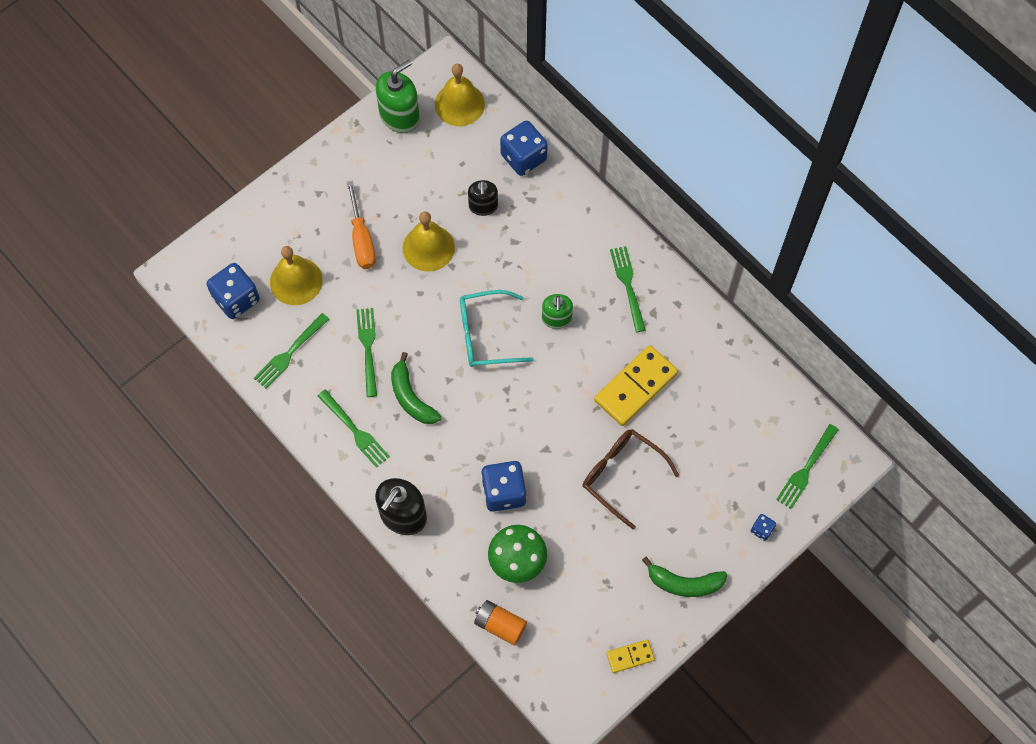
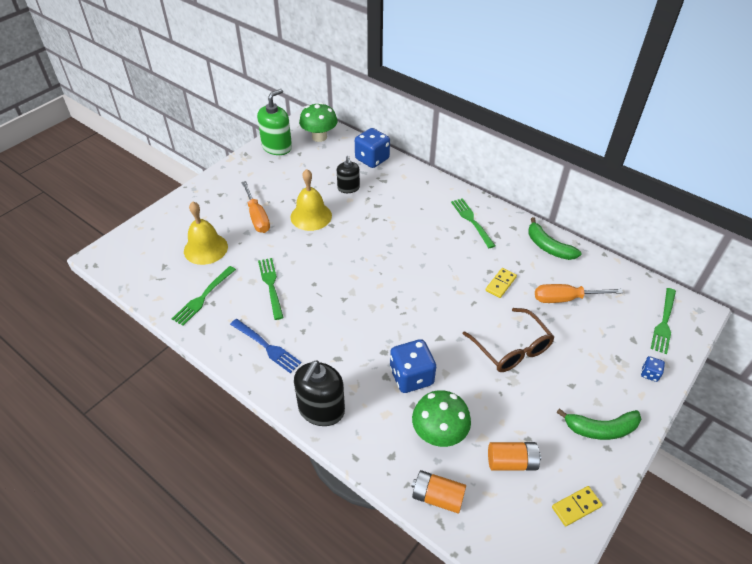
camera: 10 degrees left, 20 degrees down
blue dice [207,263,260,319] -> none
green fork [318,389,390,468] -> blue fork [230,319,302,373]
green banana [391,352,441,424] -> green banana moved to [528,217,582,260]
yellow bell [435,64,485,126] -> green mushroom [299,102,338,142]
turquoise glasses [460,290,534,367] -> none
green soap dispenser [542,294,573,329] -> none
brown glasses [583,429,679,529] -> brown glasses turned 150 degrees counterclockwise [462,308,554,372]
yellow domino [594,345,678,426] -> yellow domino [486,268,517,298], size x0.51
none -> orange battery [488,442,541,471]
none -> orange screwdriver [535,284,623,303]

